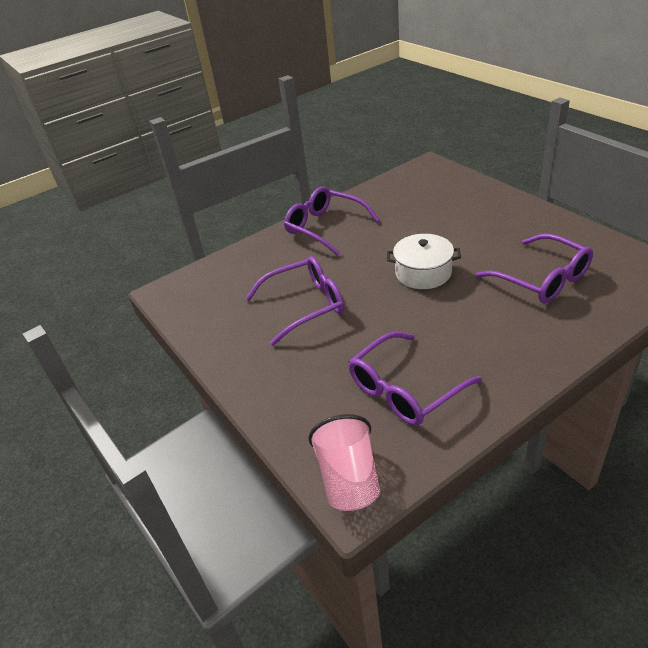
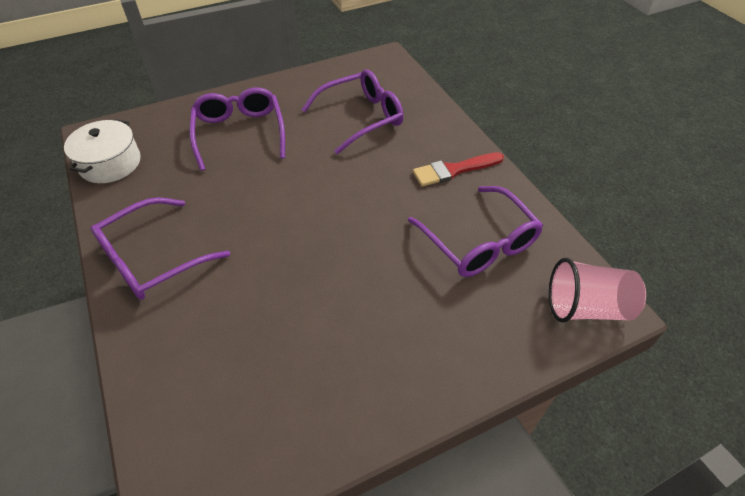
camera: 85 degrees left, 10 degrees up
purple glasses [245,256,344,346] -> purple glasses moved to [189,88,285,171]
white pot [387,234,461,289] -> white pot moved to [64,119,141,183]
none -> red brush [413,152,504,186]

